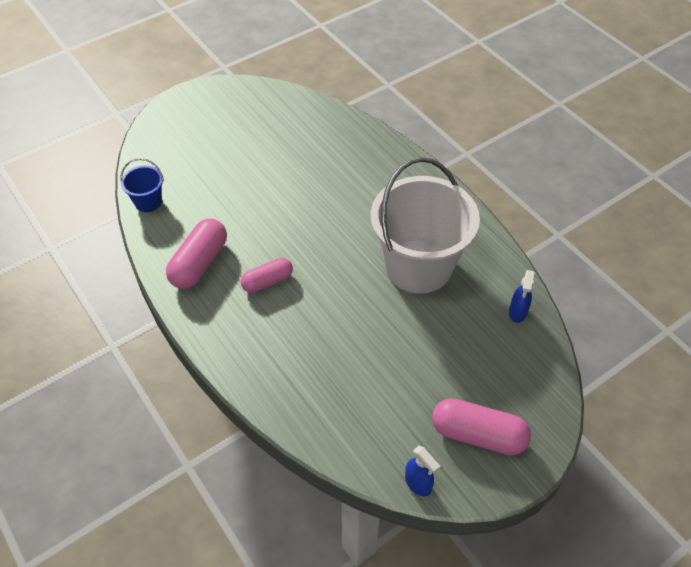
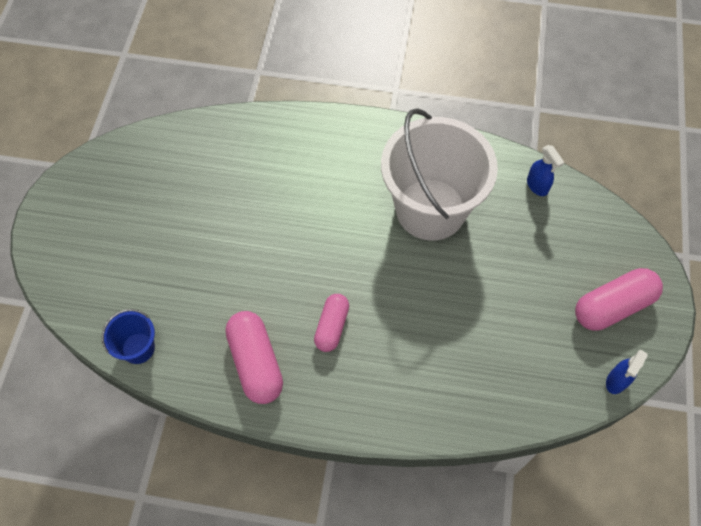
camera: 45 degrees left, 10 degrees up
blue spray bottle [405,446,441,496] -> blue spray bottle turned 120 degrees clockwise [606,350,648,394]

